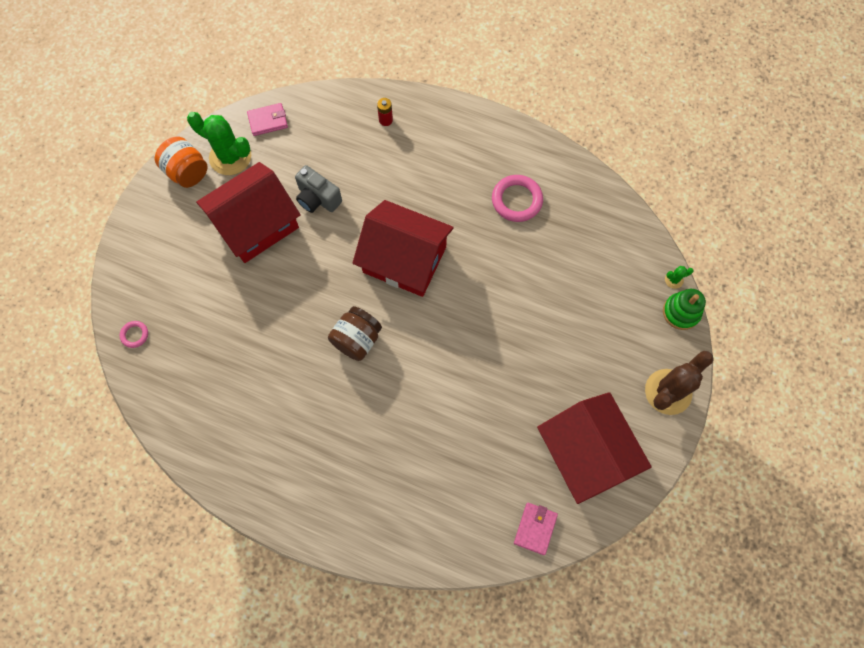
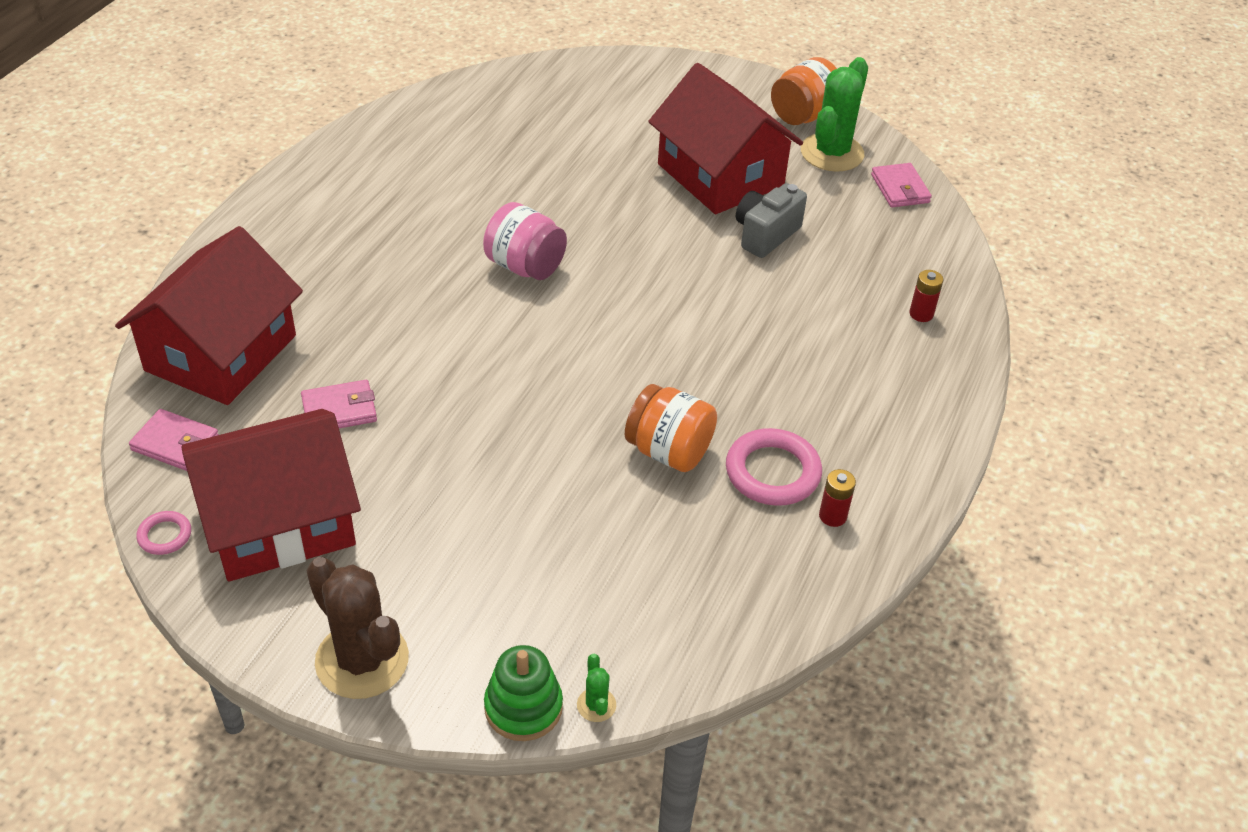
camera: 90 degrees right, 25 degrees down
pink ring [120,321,148,348] -> pink ring moved to [136,511,191,555]
brown jar [328,306,382,361] -> pink jar [483,202,567,280]
red house [353,200,454,297] -> red house moved to [115,226,303,405]
none -> pink wallet [301,380,377,428]
none -> orange jar [625,384,717,472]
none -> red battery [819,469,856,527]

